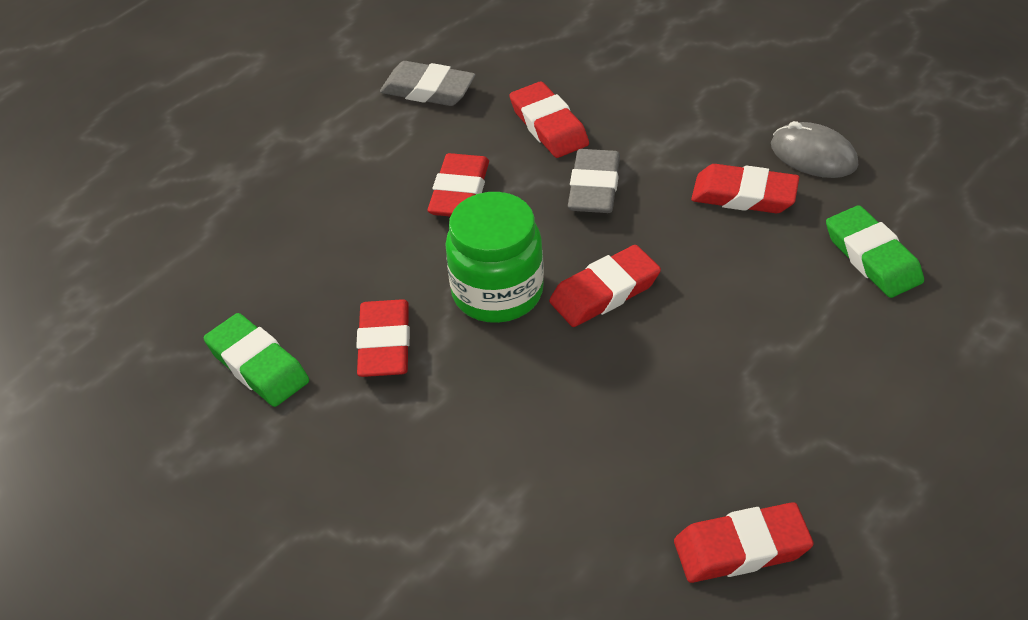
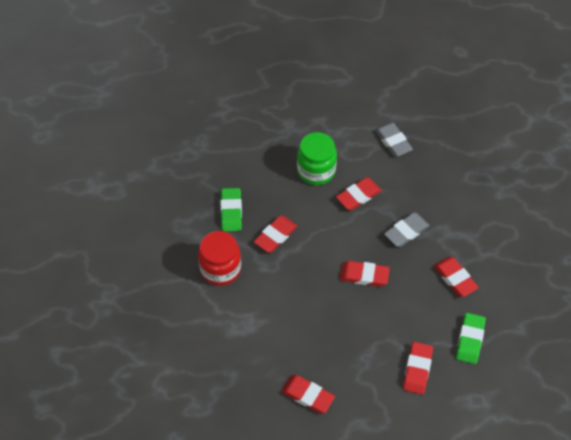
camera: 40 degrees right, 10 degrees up
green jar [445,192,544,323] -> green jar moved to [297,132,337,185]
red eraser [509,81,589,158] -> red eraser moved to [403,342,433,395]
grey mouse [771,121,858,178] -> none
none -> red jar [198,231,241,286]

